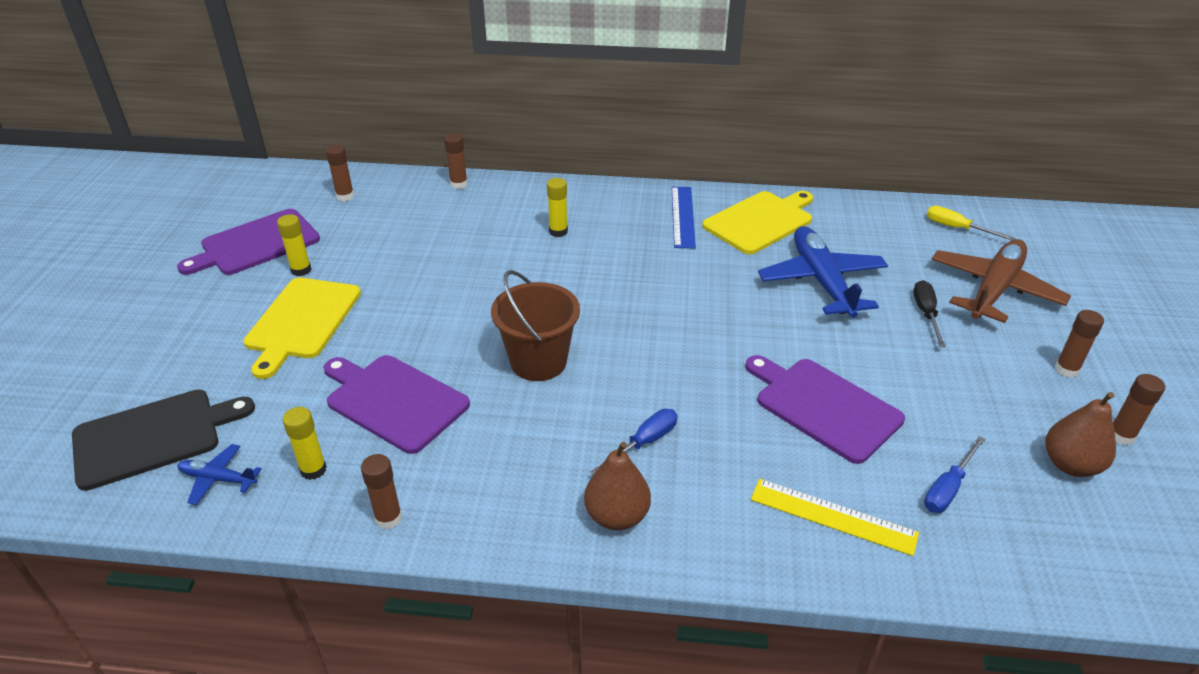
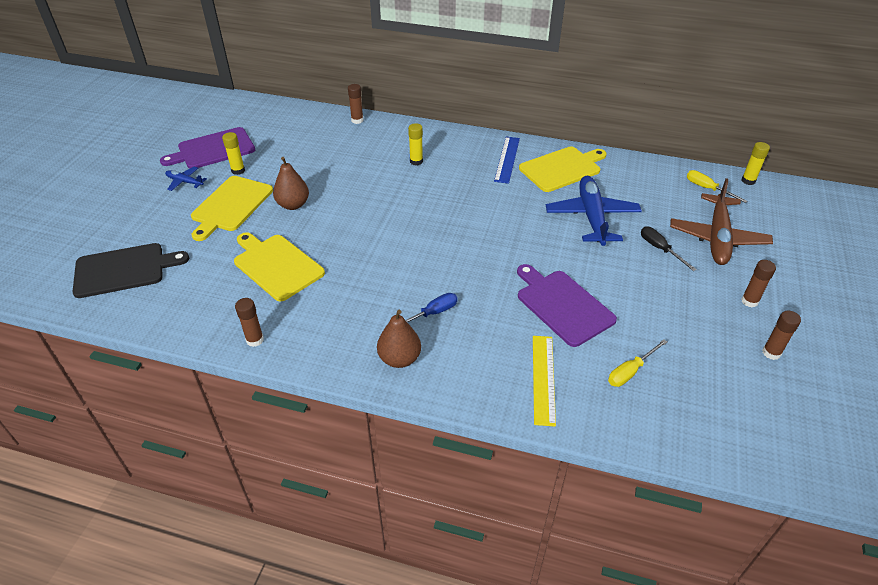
camera: 10 degrees right, 5 degrees up
blue plane [178,444,262,505] -> blue plane moved to [165,167,207,191]
yellow glue stick [283,407,327,480] -> yellow glue stick moved to [742,142,770,185]
purple cutting board [323,355,470,454] -> yellow cutting board [234,232,325,302]
brown glue stick [326,144,354,201] -> none
brown bucket [491,270,580,381] -> none
yellow ruler [751,479,919,556] -> yellow ruler turned 60 degrees clockwise [533,336,556,427]
black screwdriver [913,280,946,347] -> black screwdriver turned 45 degrees counterclockwise [641,226,697,271]
blue screwdriver [924,436,986,513] -> yellow screwdriver [608,339,667,387]
brown plane [931,239,1071,323] -> brown plane turned 150 degrees clockwise [670,178,773,265]
brown pear [1045,392,1116,477] -> brown pear moved to [273,157,309,210]

